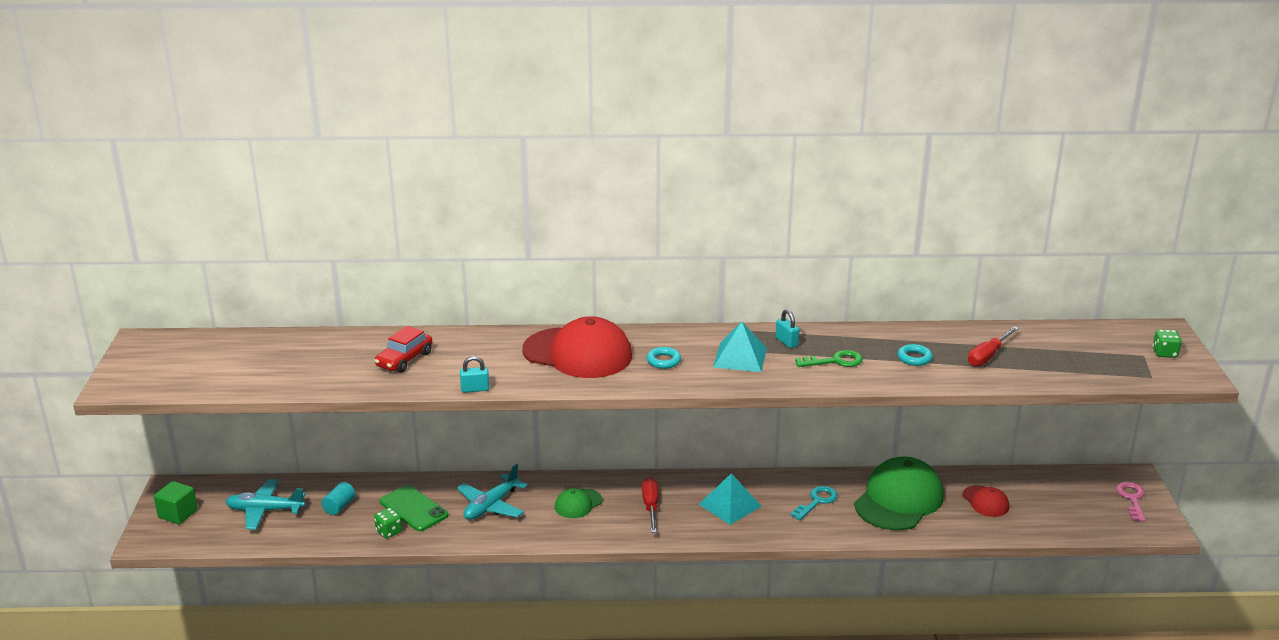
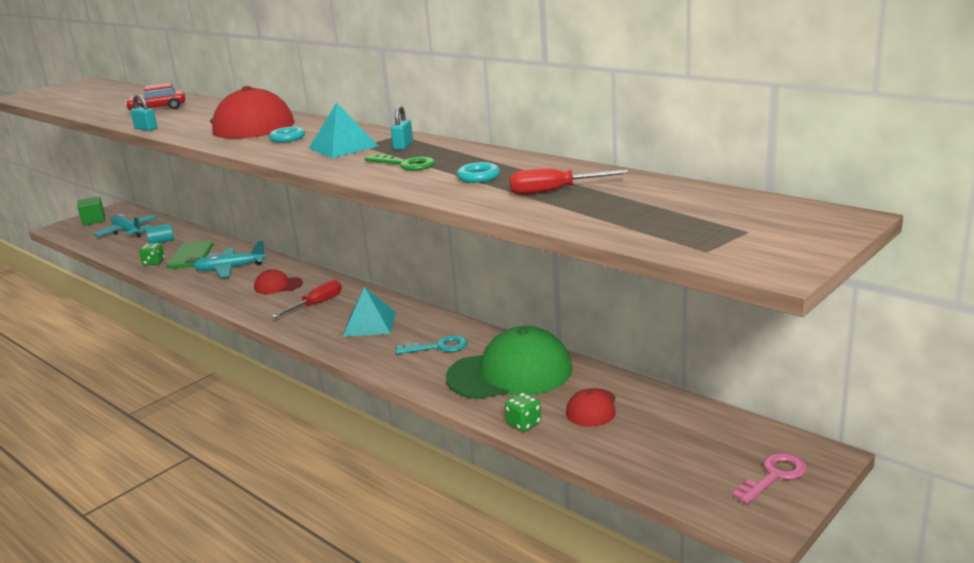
camera: 45 degrees right, 5 degrees down
green cap [555,488,602,518] -> red cap [254,269,303,294]
green dice [1152,329,1182,358] -> green dice moved to [505,392,541,432]

